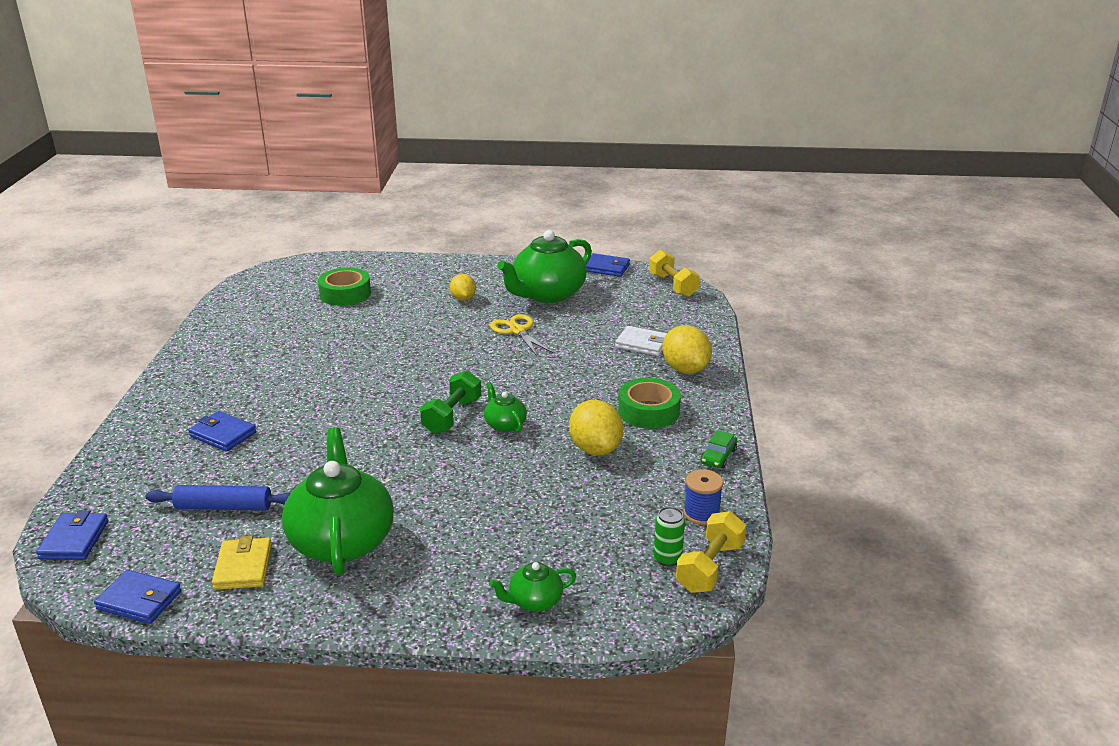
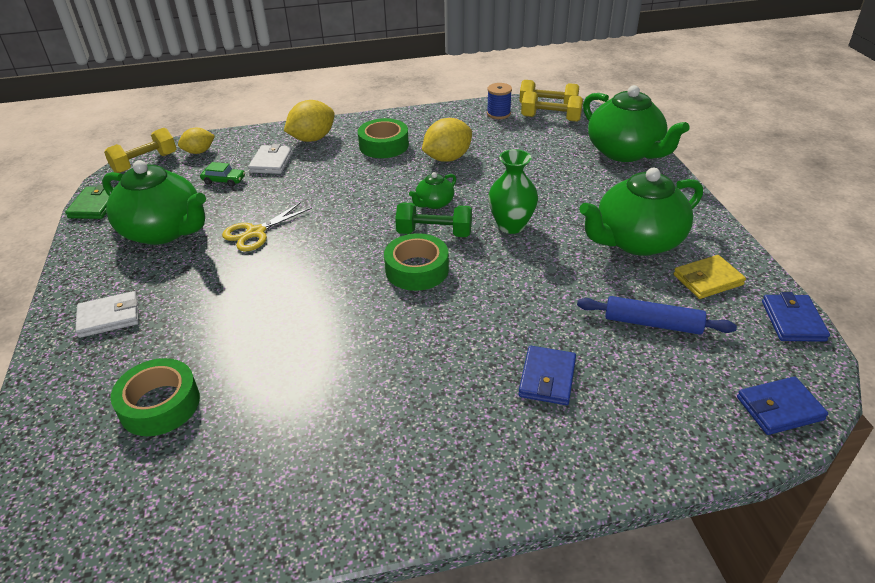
camera: 105 degrees left, 10 degrees up
blue rolling pin [146,485,291,511] -> blue rolling pin turned 60 degrees counterclockwise [577,296,737,335]
yellow lemon [450,274,476,301] -> yellow lemon moved to [178,128,215,154]
green teapot [489,562,576,611] -> green teapot [583,85,690,162], size x2.15
blue wallet [586,253,630,277] -> green wallet [65,185,115,219]
green can [654,507,685,567] -> yellow dumbbell [521,91,583,122]
green car [701,430,737,468] -> green car moved to [200,162,245,187]
none -> white wallet [75,291,139,338]
none -> green tape [384,233,449,291]
none -> green vase [488,149,538,234]

